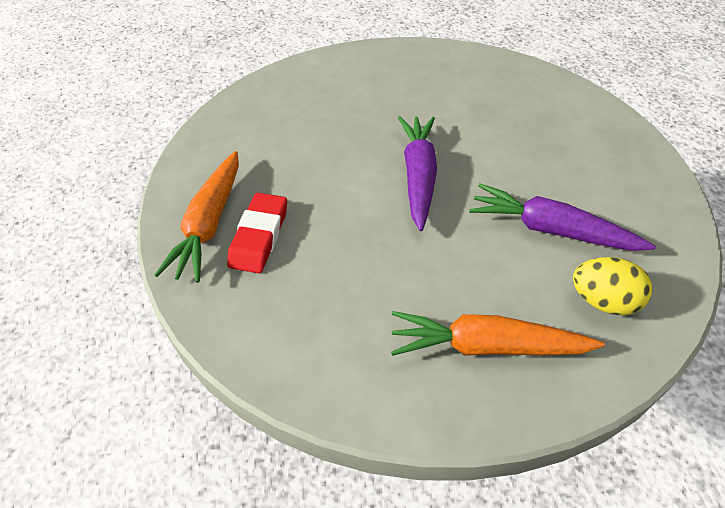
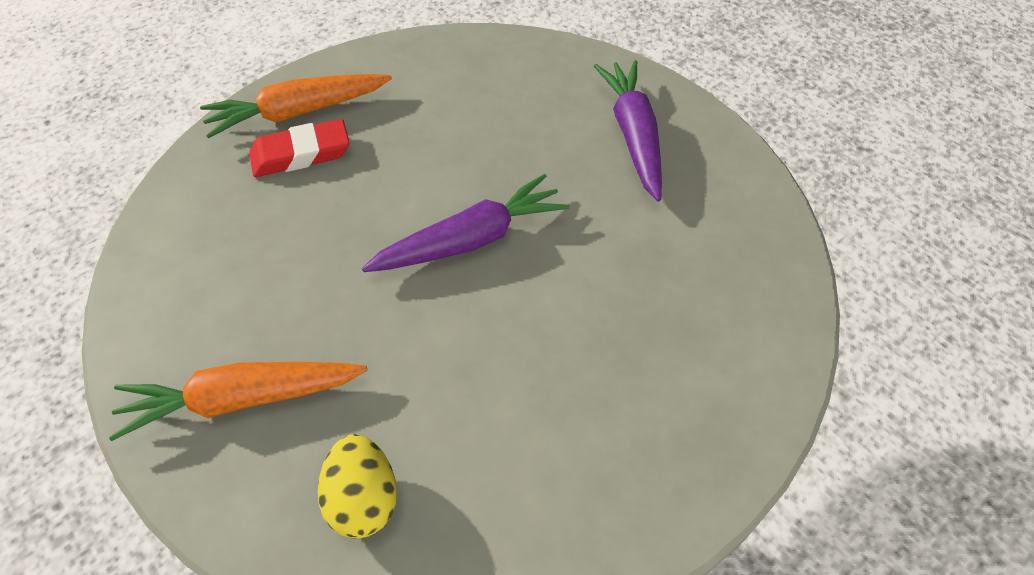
camera: 60 degrees right, 5 degrees up
orange carrot [391,311,605,356] -> orange carrot turned 75 degrees counterclockwise [109,362,368,441]
purple carrot [469,184,656,251] -> purple carrot moved to [594,60,662,201]

